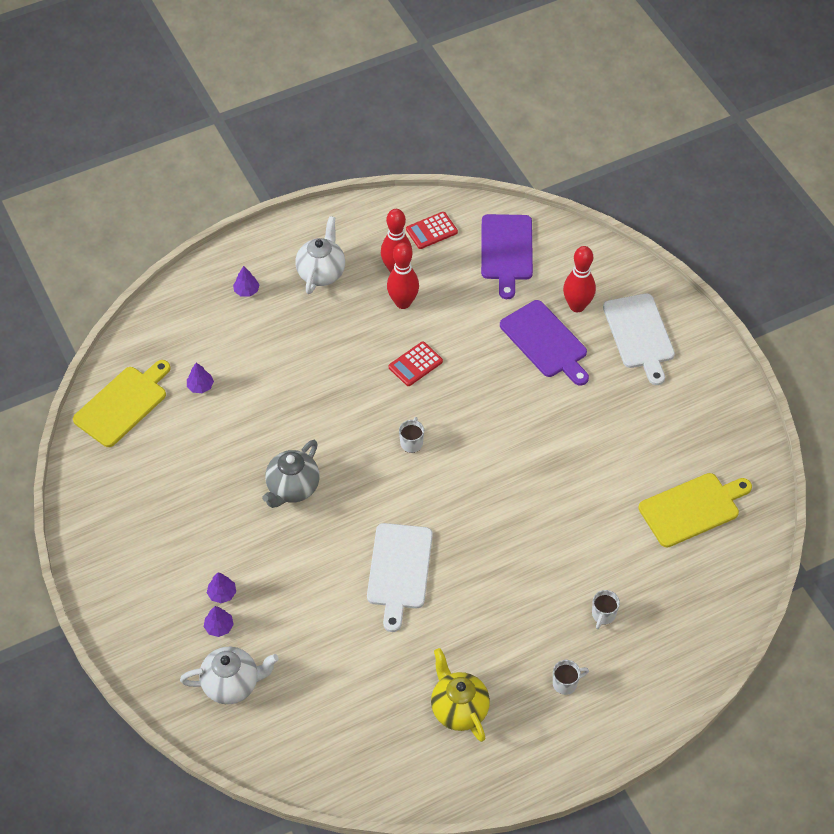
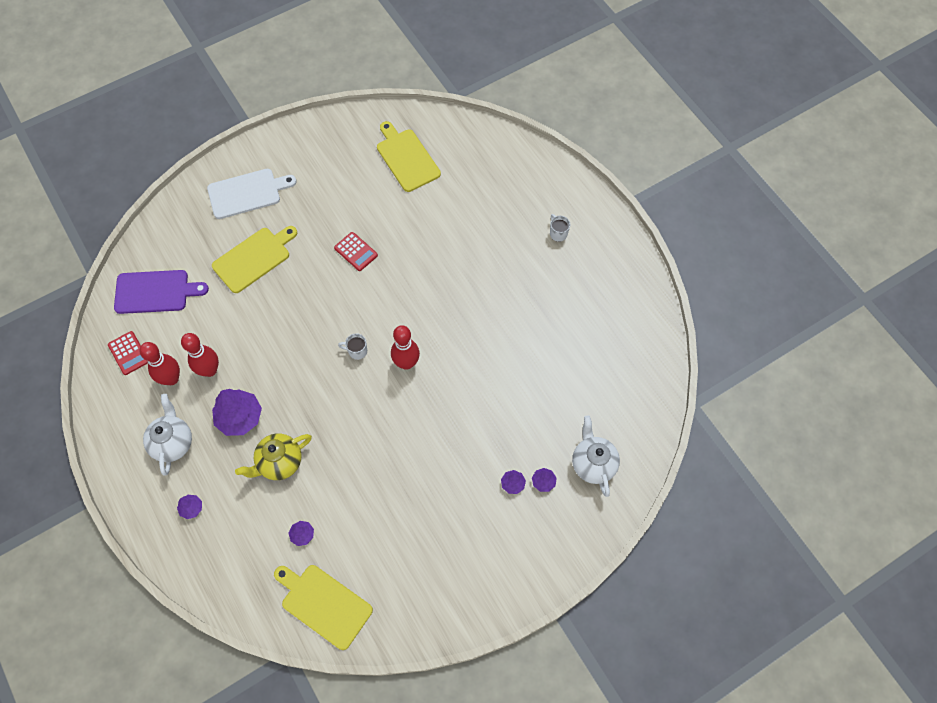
camera: 95 degrees left, 10 degrees up
grey teapot [262,440,320,508] -> none
white teapot [296,216,345,294] -> white teapot turned 75 degrees clockwise [143,394,192,476]
white cutting board [367,523,433,632] -> none
red calculator [389,342,443,386] -> red calculator moved to [334,232,378,271]
yellow teapot [431,648,490,742] -> yellow teapot moved to [235,433,312,480]
purple cutting board [500,300,589,386] -> yellow cutting board [212,226,297,293]
red bowling pin [563,246,596,312] -> red bowling pin moved to [391,325,420,370]
white mug [592,590,620,629] -> none
none -> purple tree [212,389,262,436]

